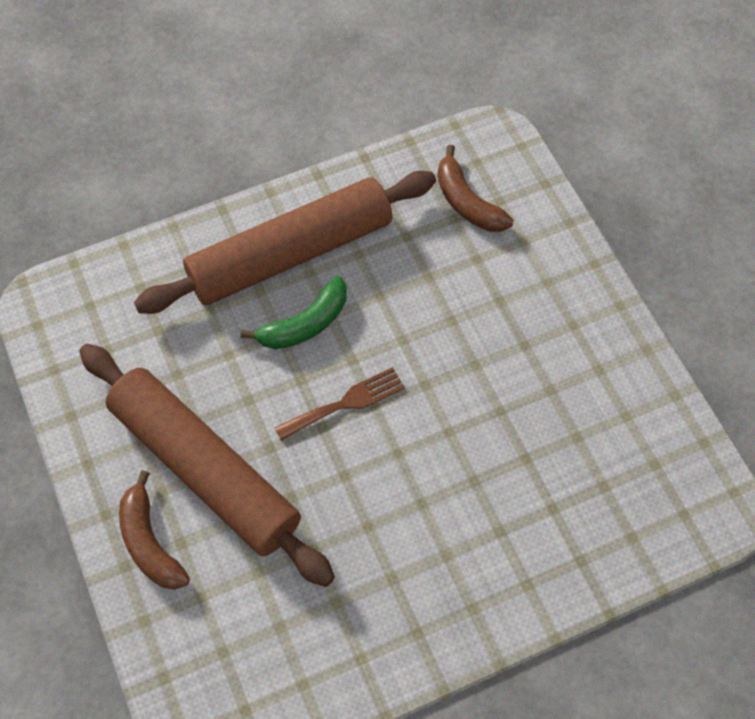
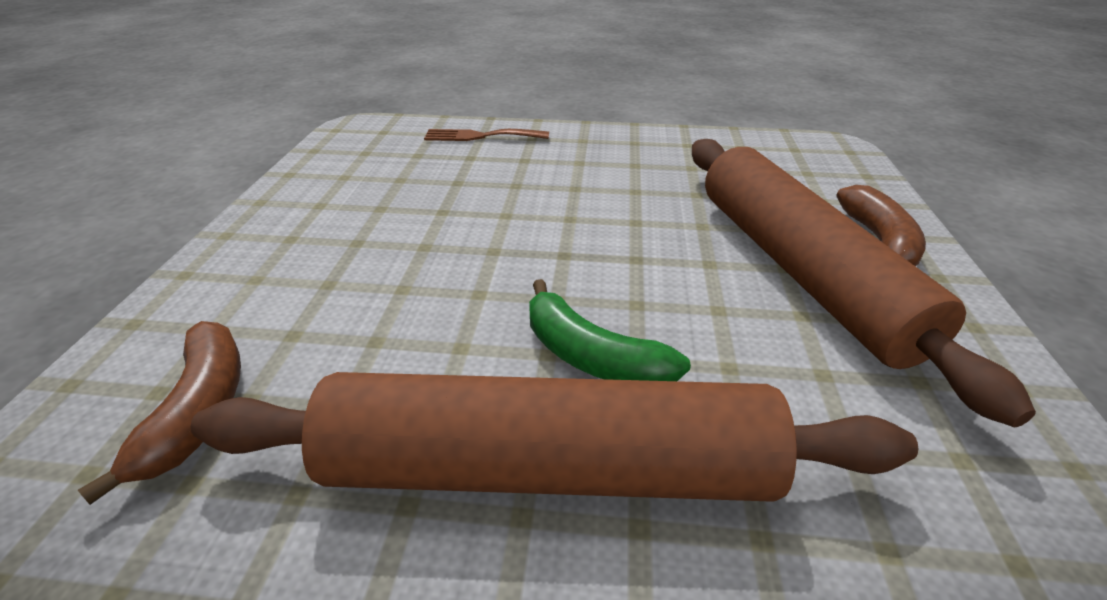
camera: 150 degrees left, 25 degrees down
green banana [241,276,347,349] -> green banana turned 135 degrees counterclockwise [529,279,691,381]
brown fork [274,367,405,441] -> brown fork moved to [424,129,549,141]

